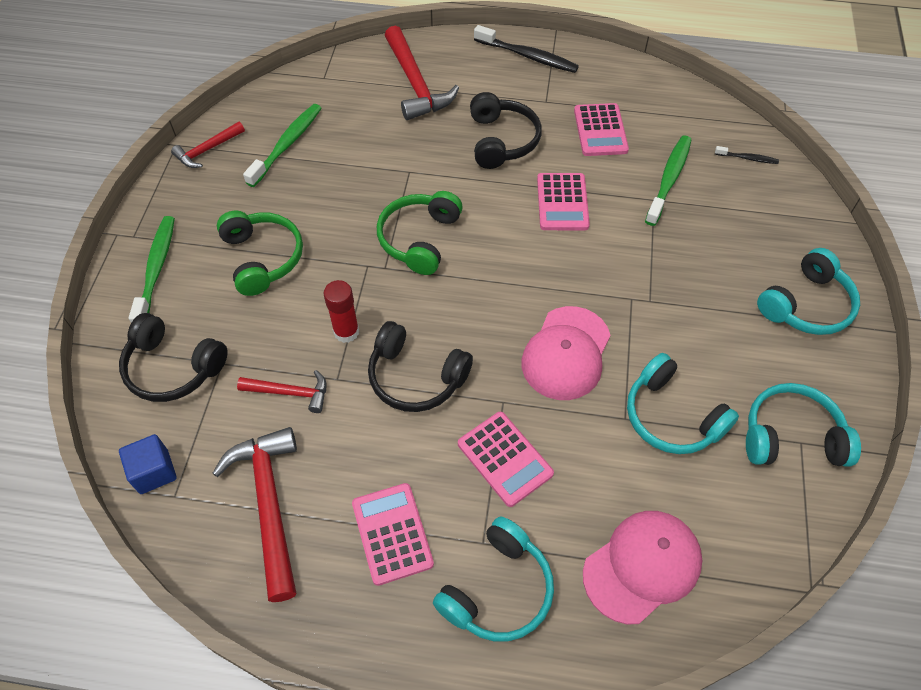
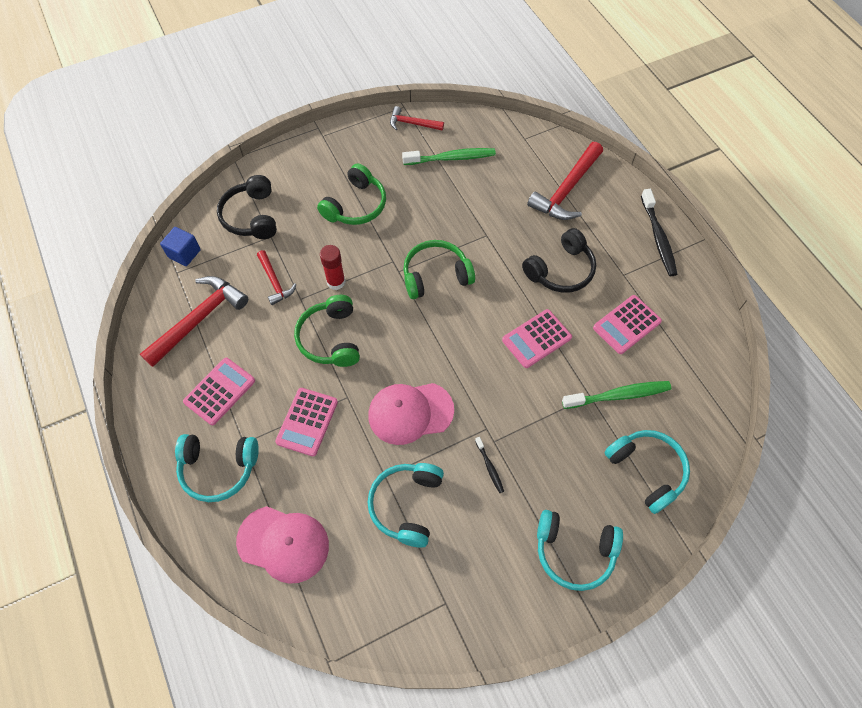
camera: 55 degrees right, 5 degrees up
green toothbrush [129,216,175,323] -> none
black headphones [368,321,473,412] -> green headphones [294,295,360,367]
black toothbrush [715,146,779,164] -> black toothbrush moved to [475,437,504,493]
turquoise headphones [746,383,861,466] -> turquoise headphones moved to [604,430,690,514]

